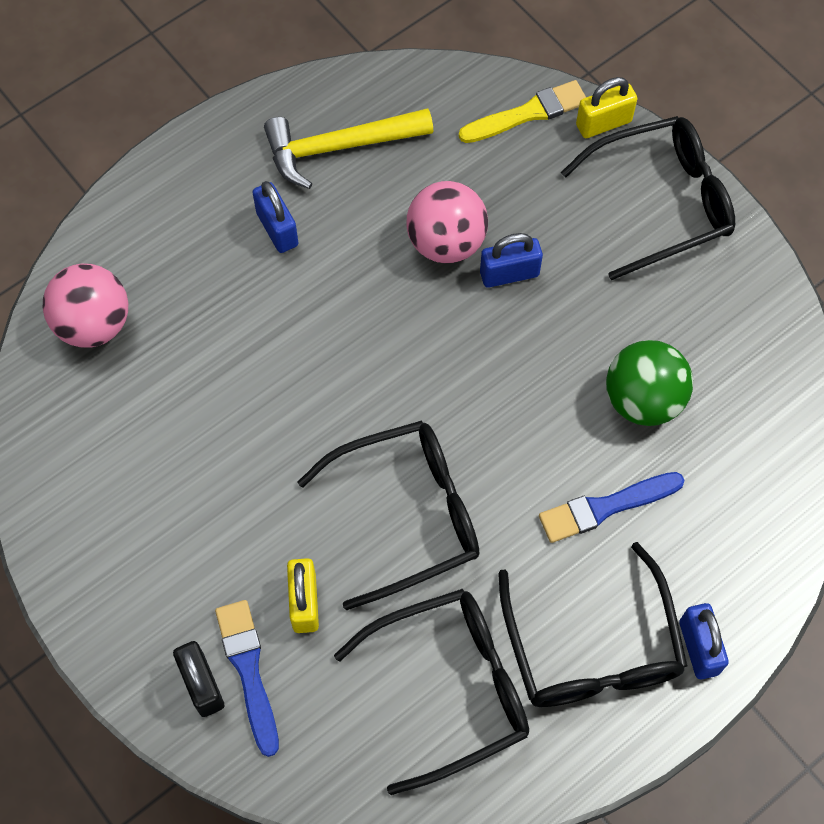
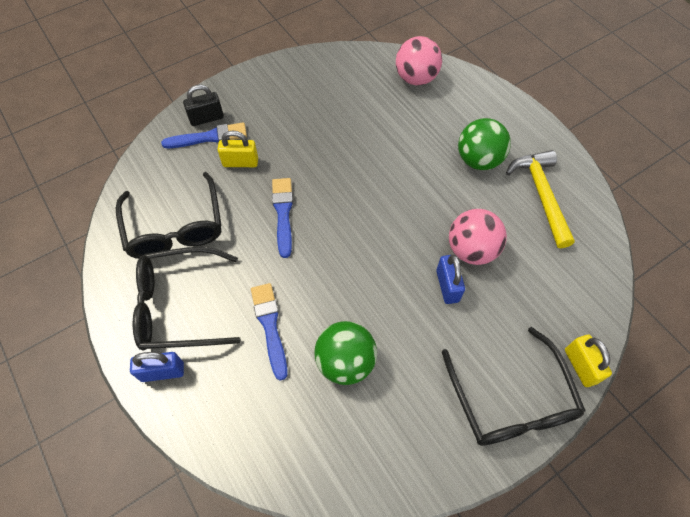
camera: 95 degrees right, 5 degrees down
blue padlock [252,181,298,253] -> green ball [458,118,511,170]
black glasses [297,421,479,610] -> blue brush [272,178,293,258]
yellow brush [459,80,586,143] -> none

